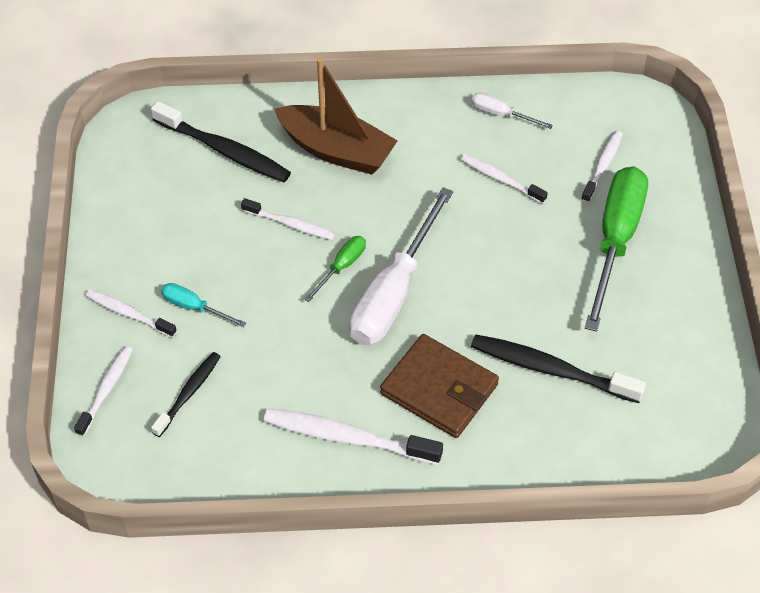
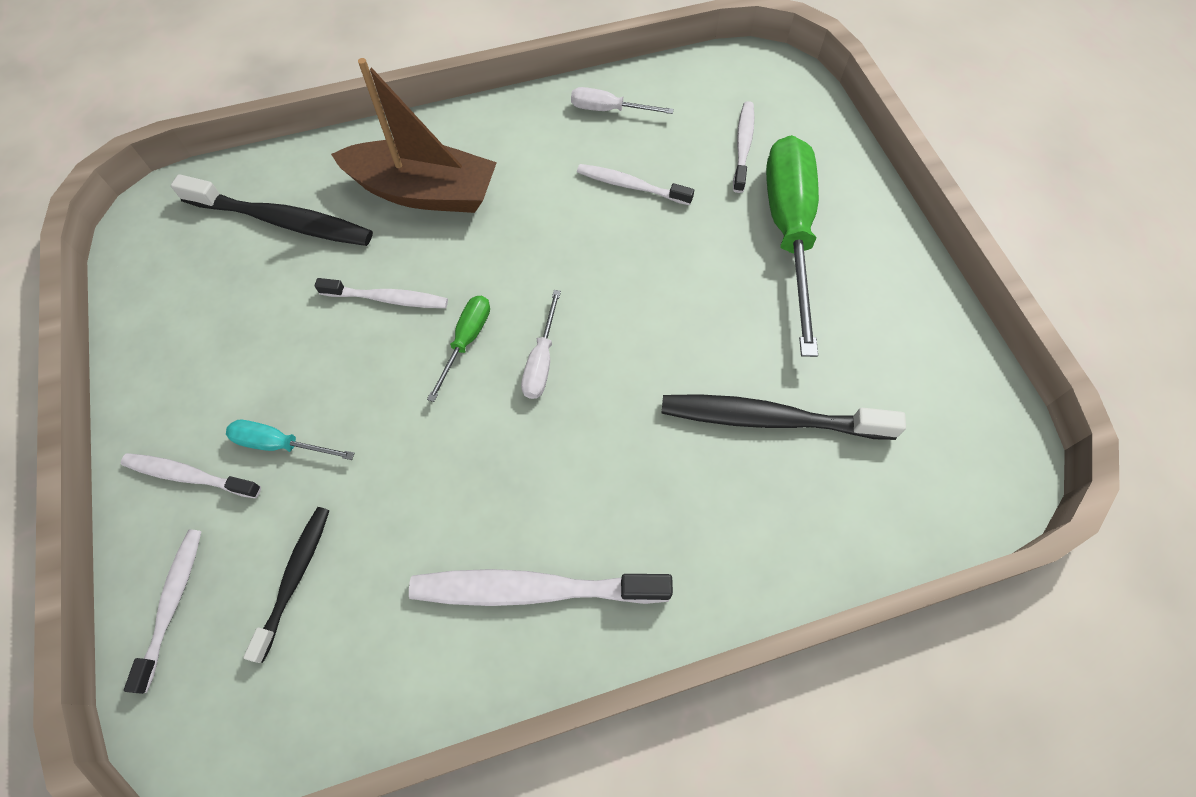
camera: 15 degrees left, 10 degrees up
white screwdriver [349,187,453,345] -> white screwdriver [521,290,561,399], size x0.46
brown wallet [380,334,499,438] -> none

